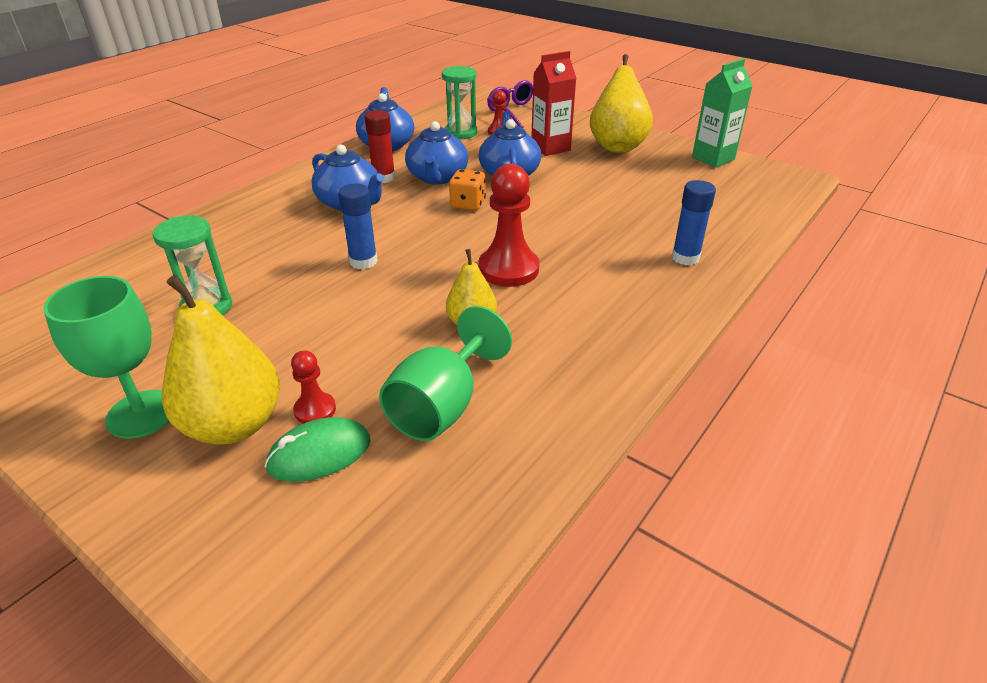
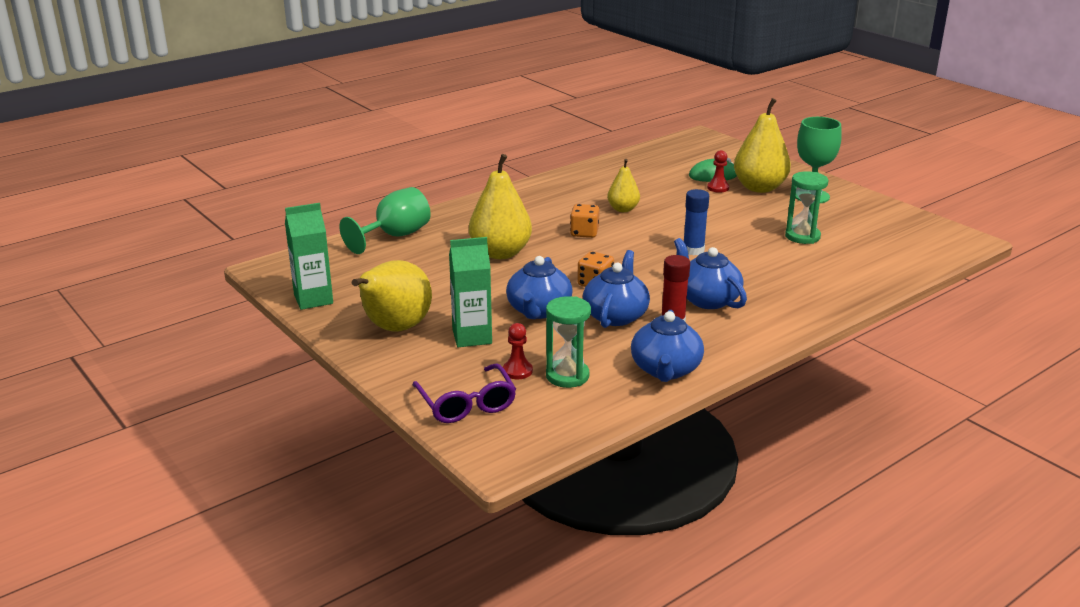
camera: 165 degrees left, 10 degrees down
green goblet [379,306,512,441] -> green goblet moved to [339,187,431,254]
red pawn [478,164,539,287] -> orange dice [570,204,600,238]
red carton [531,51,576,156] -> green carton [449,237,492,347]
blue glue stick [672,180,716,265] -> none
none -> yellow pear [469,154,532,259]

